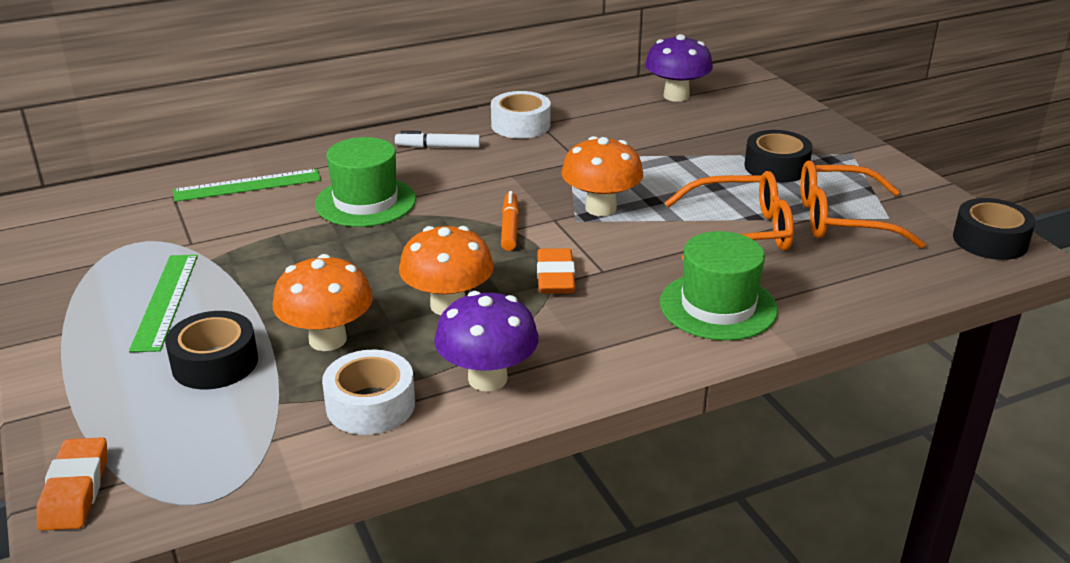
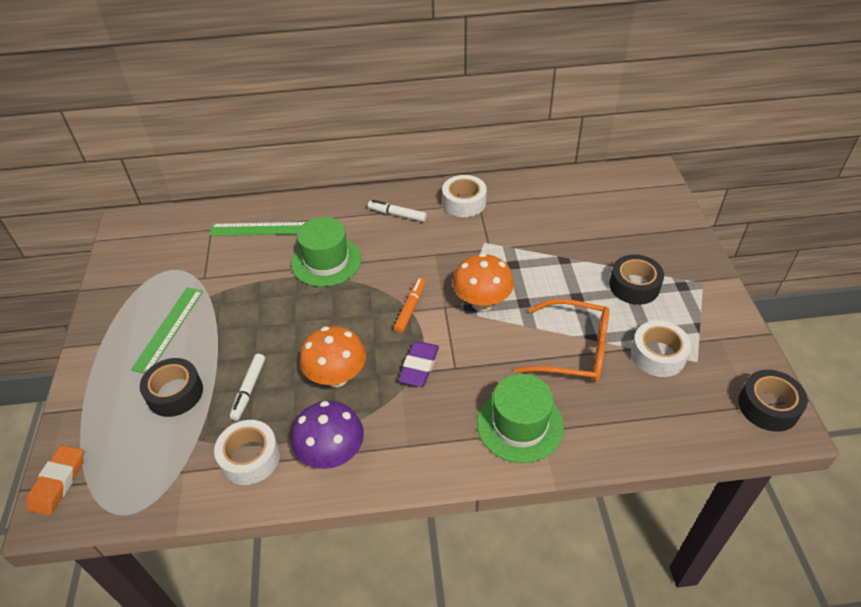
camera: 20 degrees right, 15 degrees up
orange mushroom [273,254,373,351] -> white marker [229,354,265,421]
orange eraser [537,248,575,294] -> purple eraser [398,341,439,387]
purple mushroom [645,34,713,102] -> none
orange glasses [800,160,925,248] -> white tape [631,321,691,377]

